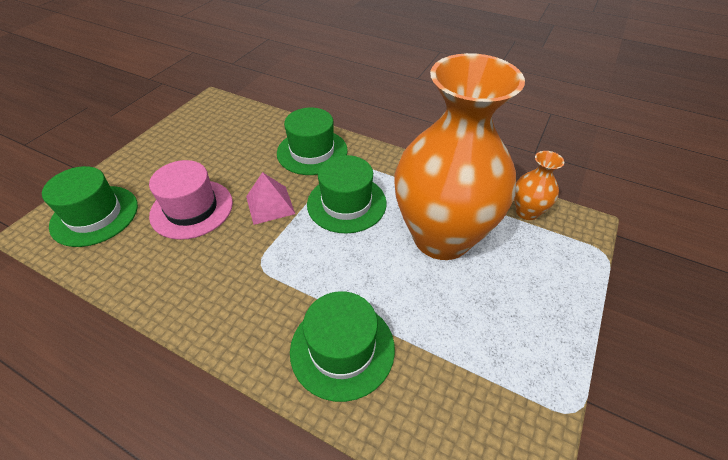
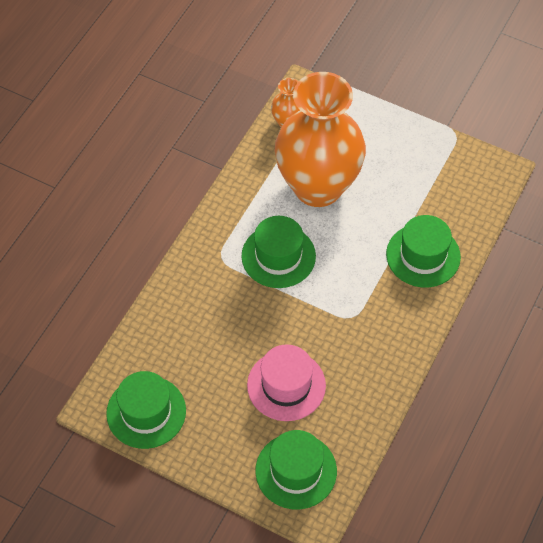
camera: 90 degrees left, 10 degrees up
pink pyramid [246,172,295,225] -> none
green hat [277,108,348,175] -> green hat moved to [106,371,186,449]

